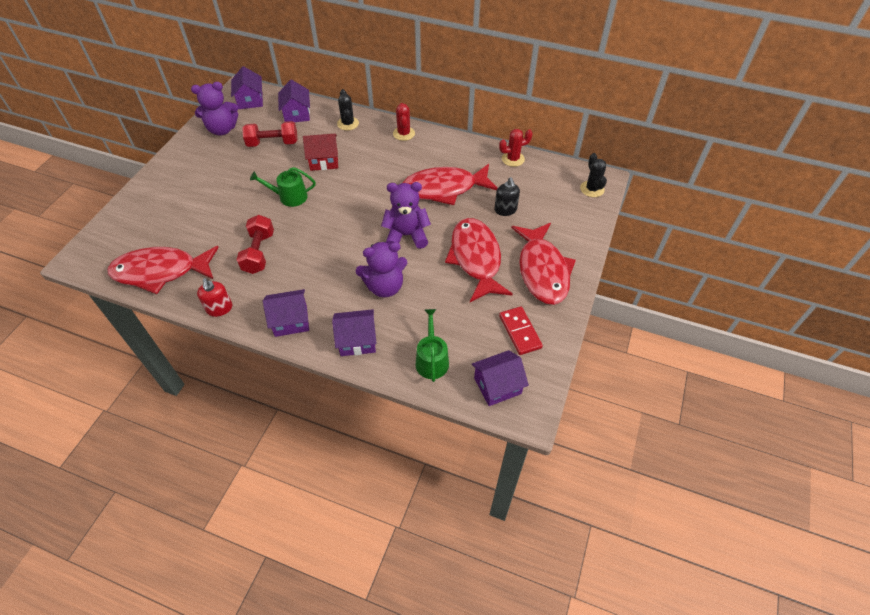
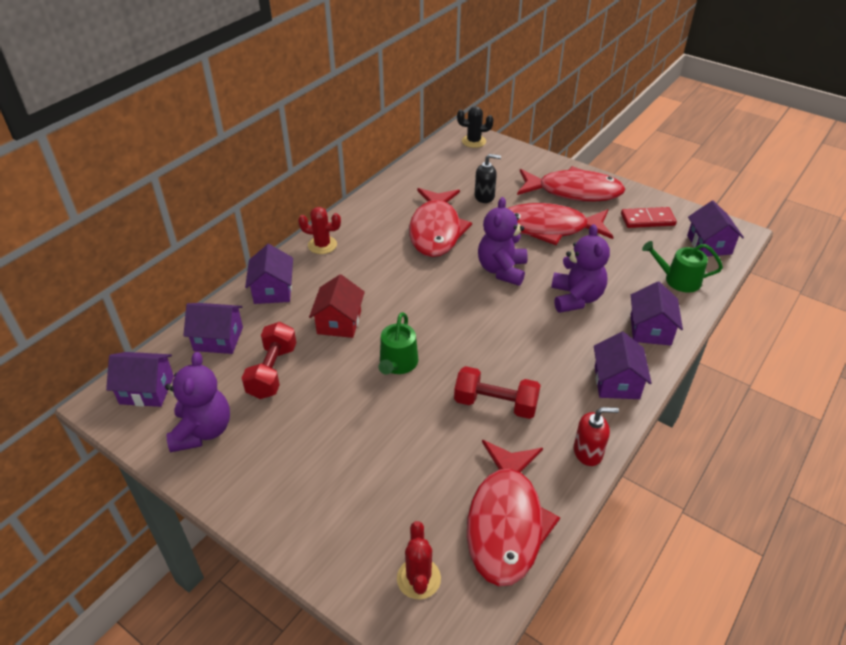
camera: 75 degrees left, 10 degrees down
black cactus [337,89,359,131] -> purple house [245,244,293,304]
red cactus [499,129,533,167] -> red cactus moved to [397,521,441,599]

